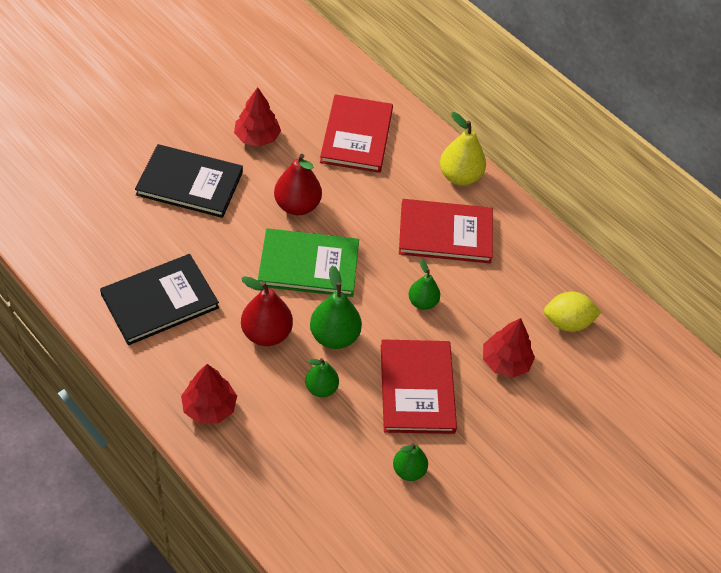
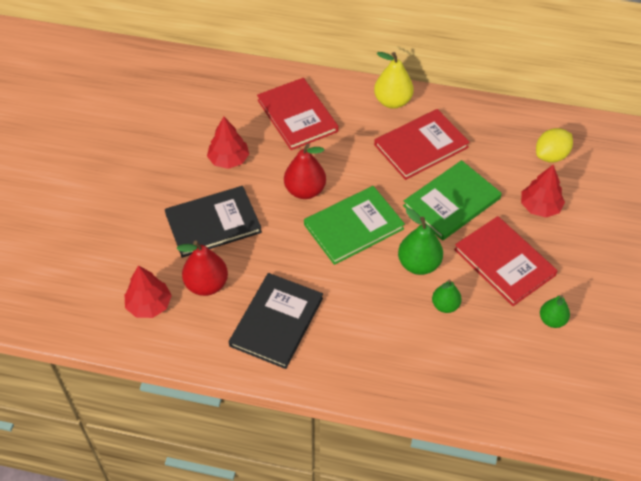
camera: 30 degrees left, 0 degrees up
red tree [181,364,237,424] -> red tree moved to [125,265,172,318]
red pear [241,276,293,346] -> red pear moved to [177,241,228,296]
green pear [409,259,440,310] -> green book [403,160,502,241]

